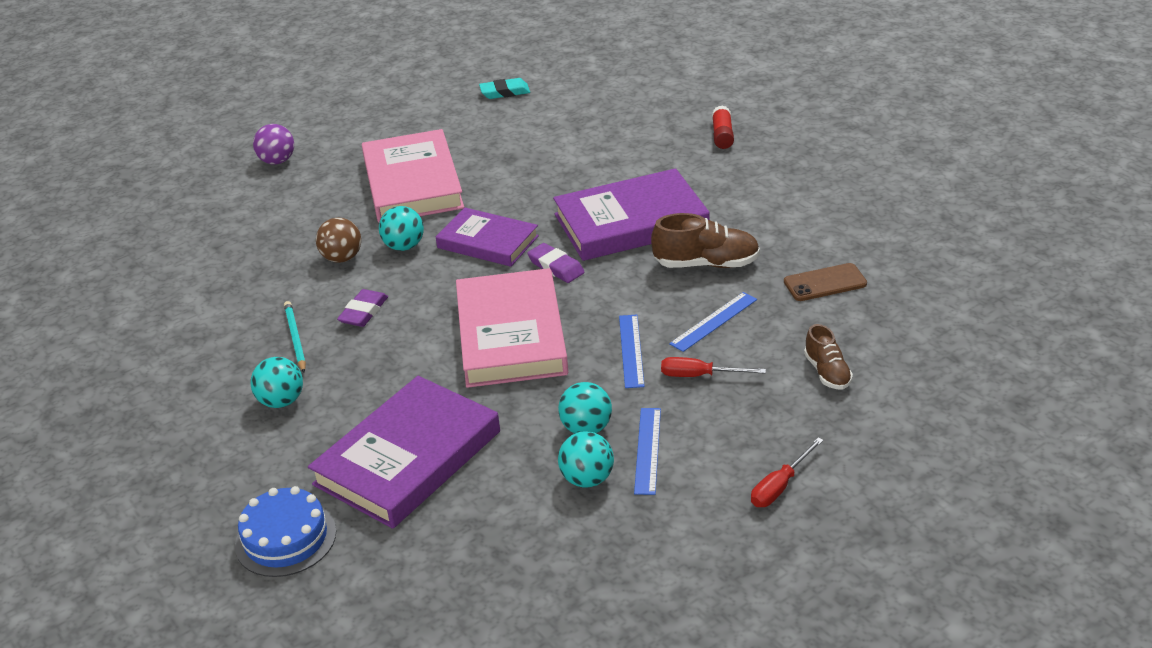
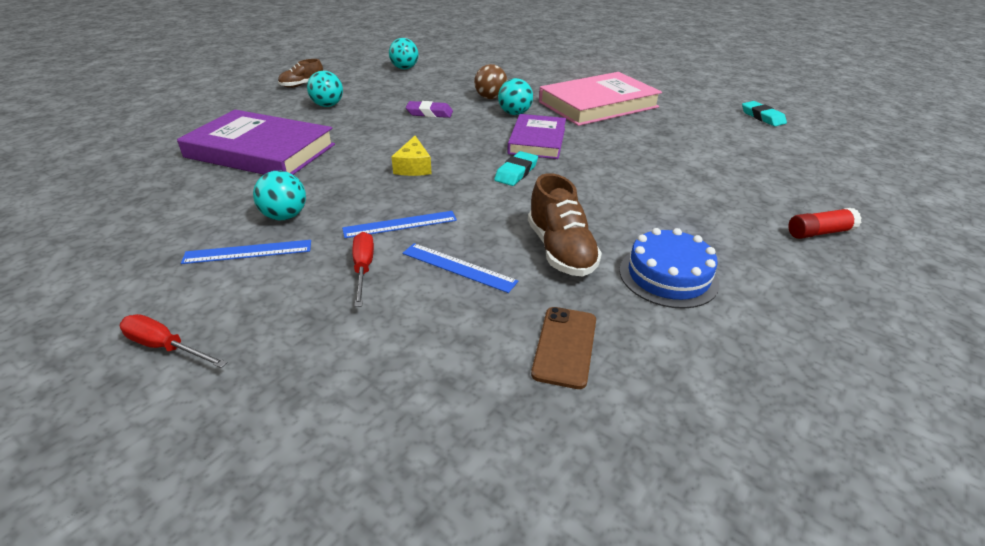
camera: 70 degrees right, 0 degrees up
blue cake [235,486,336,577] -> blue cake moved to [619,228,720,309]
purple ball [253,124,294,164] -> none
turquoise pencil [284,301,306,373] -> none
pink book [456,268,568,388] -> yellow cheese [392,136,432,176]
purple eraser [527,243,585,283] -> turquoise eraser [494,151,538,186]
purple book [553,168,710,261] -> none
turquoise ball [558,431,614,488] -> turquoise ball moved to [389,38,419,69]
brown phone [784,263,867,301] -> brown phone turned 45 degrees clockwise [531,307,596,389]
brown shoe [804,324,853,390] -> brown shoe moved to [278,59,323,88]

